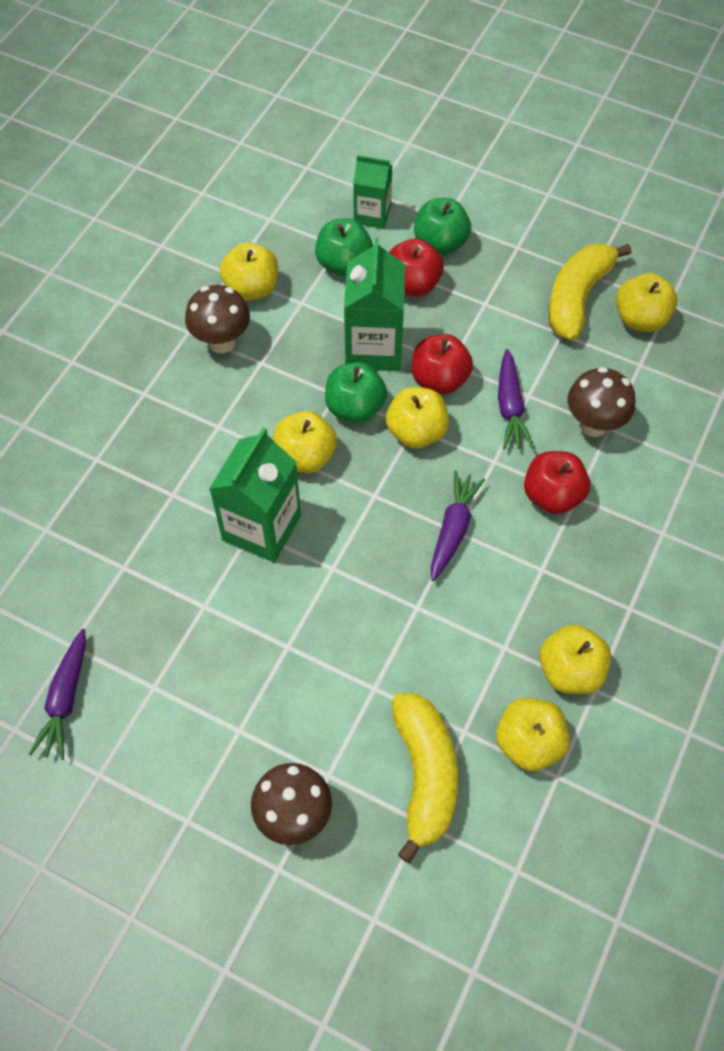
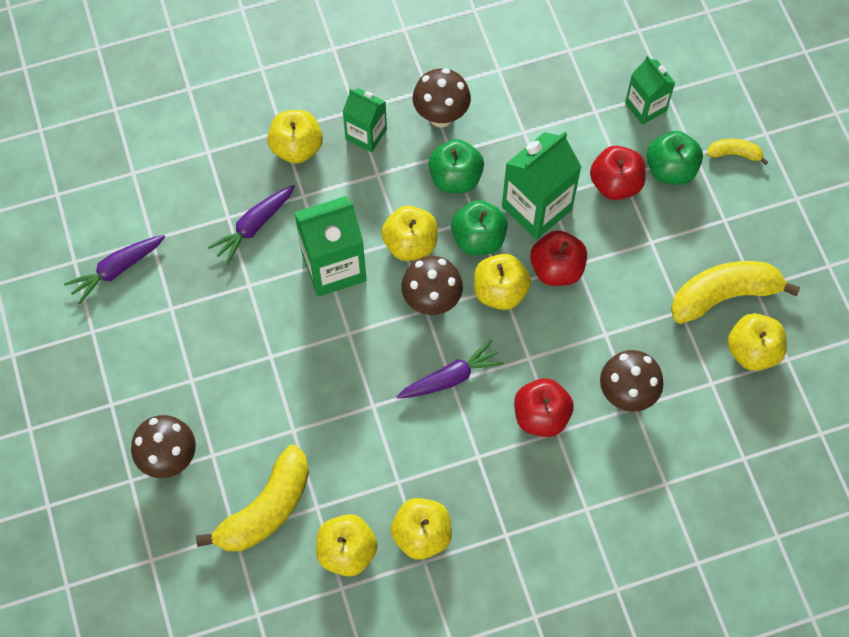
camera: 45 degrees right, 5 degrees up
yellow apple [220,242,278,301] -> yellow apple moved to [267,110,323,164]
green apple [315,218,373,276] -> green apple moved to [428,139,484,193]
purple carrot [498,349,534,449] -> purple carrot moved to [208,185,295,265]
none -> green carton [343,88,387,152]
none -> brown mushroom [401,256,463,315]
none -> yellow banana [707,139,768,165]

